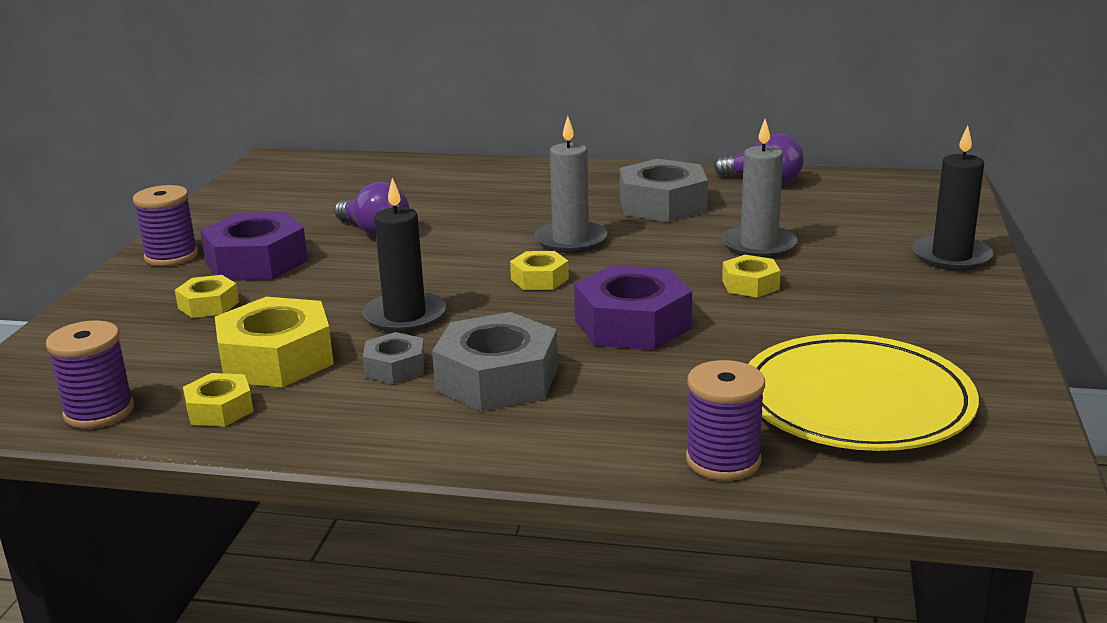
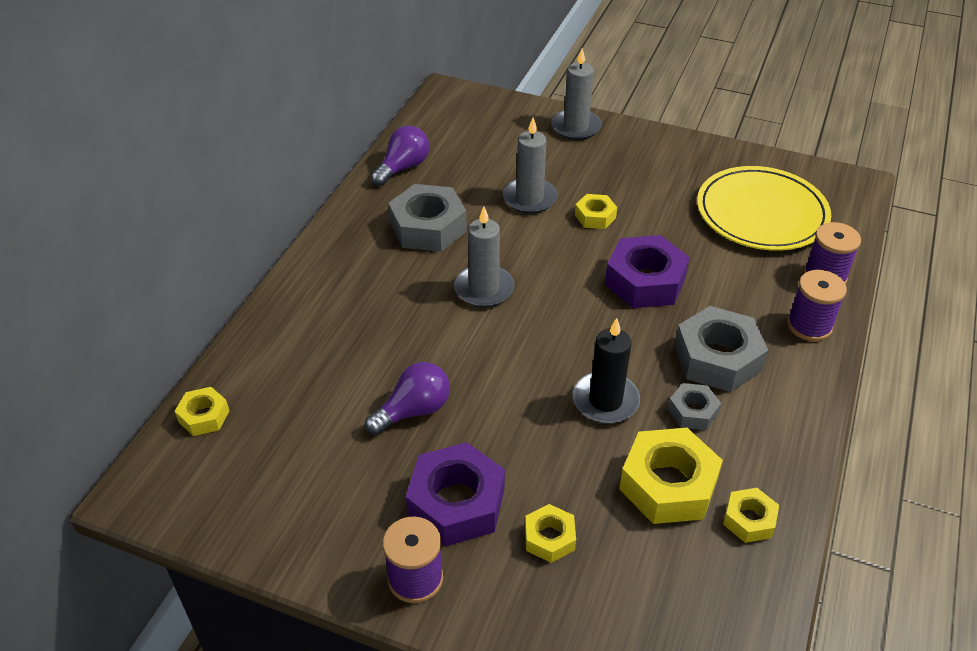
camera: 80 degrees left, 20 degrees up
purple spool [46,320,134,429] -> purple spool moved to [787,270,847,341]
yellow nut [510,251,569,290] -> yellow nut moved to [175,387,229,436]
black candle [912,126,994,271] -> grey candle [551,48,602,140]

